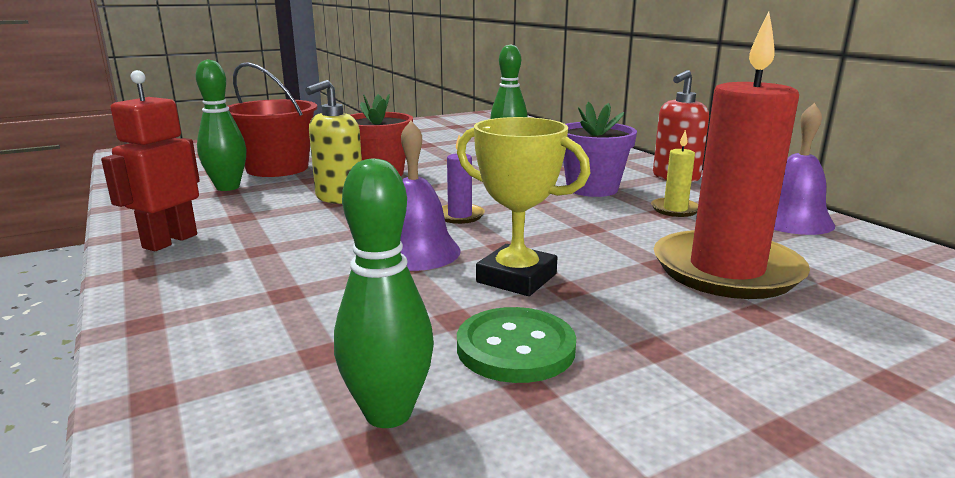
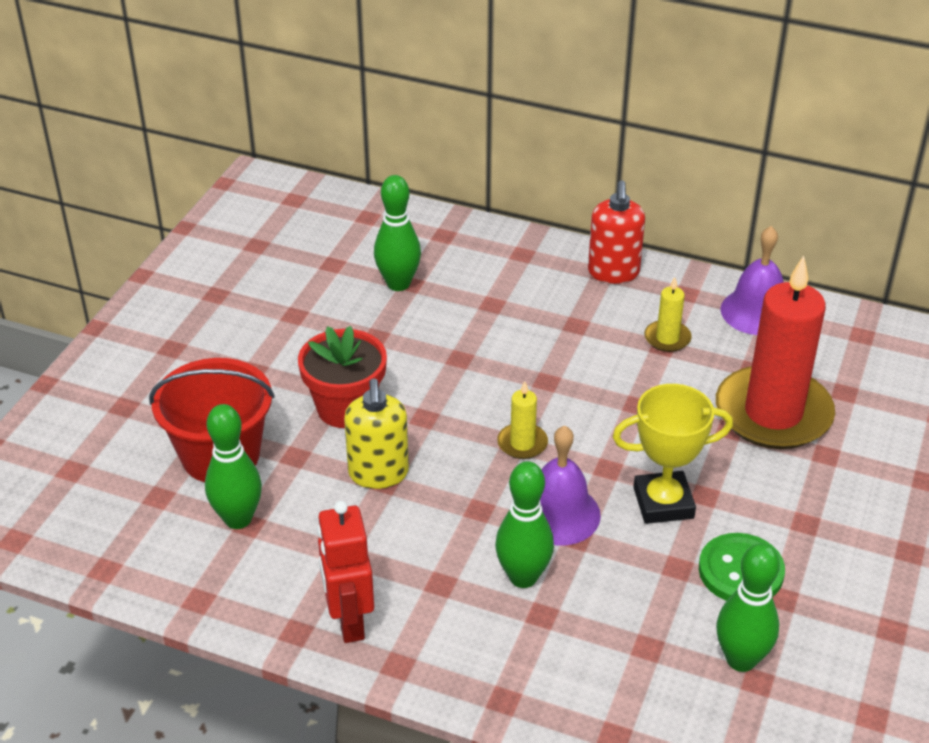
camera: 40 degrees left, 20 degrees up
purple candle [442,135,485,224] -> yellow candle [497,381,548,459]
purple flower pot [563,102,637,197] -> none
none -> green bowling pin [495,461,554,588]

